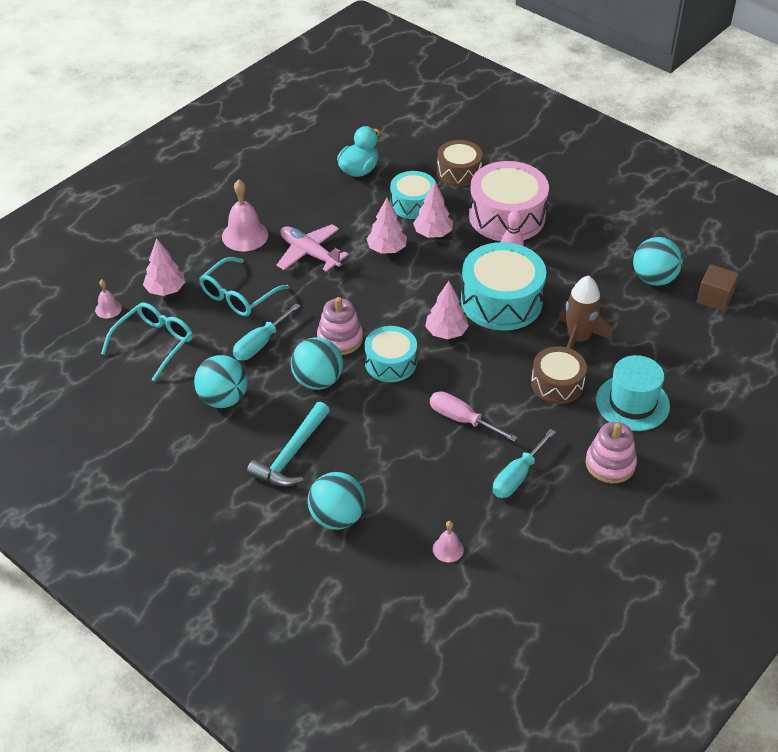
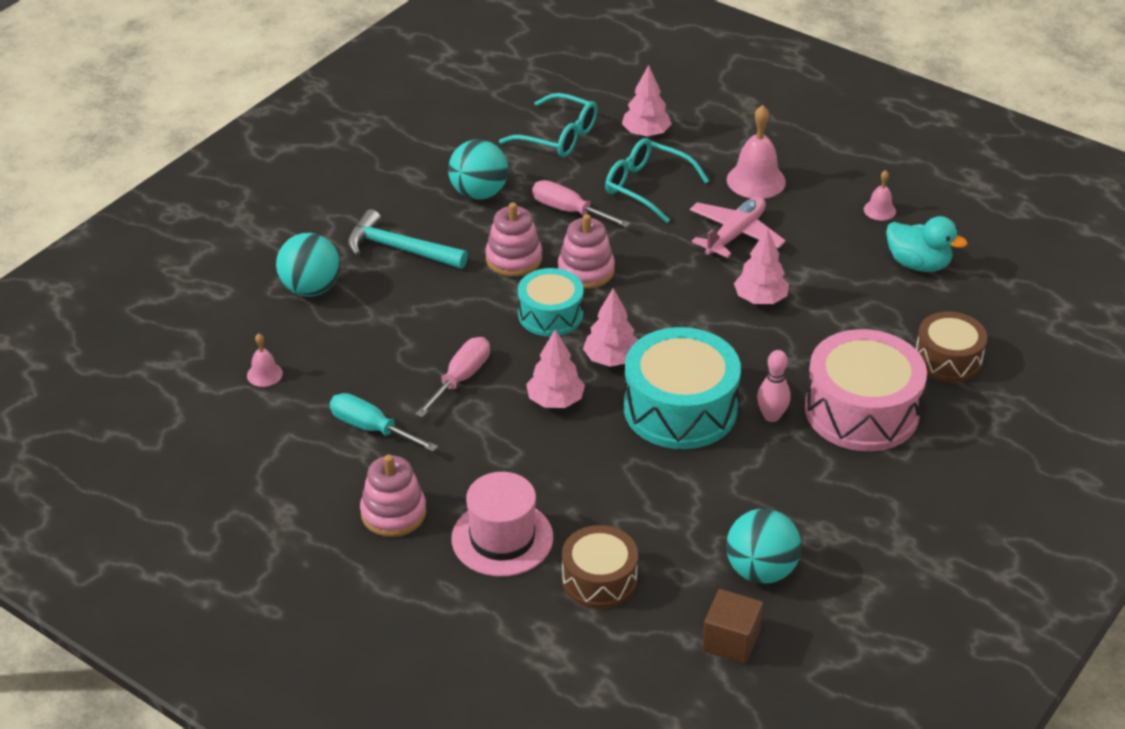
camera: 85 degrees right, 5 degrees down
pink bell [95,280,122,318] -> pink bell moved to [864,170,896,220]
turquoise screwdriver [233,303,300,360] -> pink screwdriver [532,180,630,227]
turquoise ball [291,337,343,390] -> pink stacking toy [485,202,542,277]
turquoise drum [390,171,437,219] -> none
pink tree [413,182,453,238] -> pink tree moved to [526,329,585,408]
brown drum [531,346,587,404] -> brown drum moved to [562,525,638,609]
brown rocket [558,275,611,349] -> none
turquoise hat [596,355,670,431] -> pink hat [452,472,553,577]

